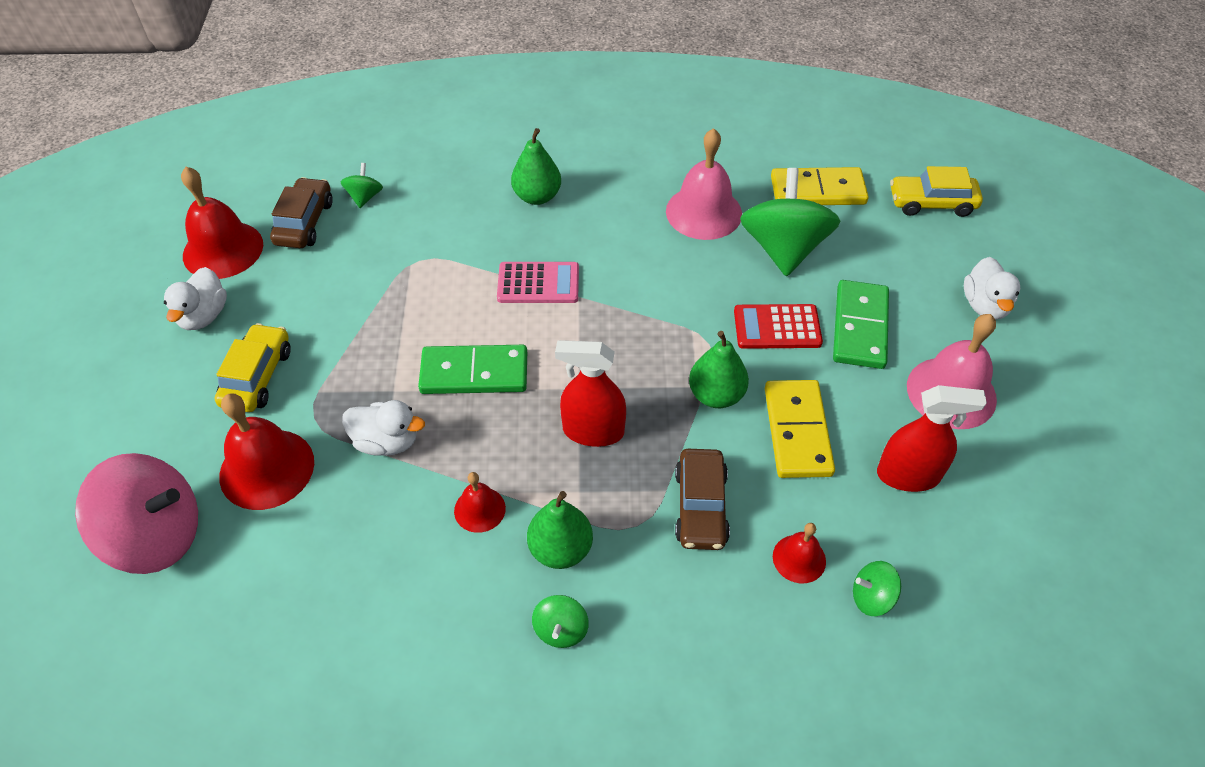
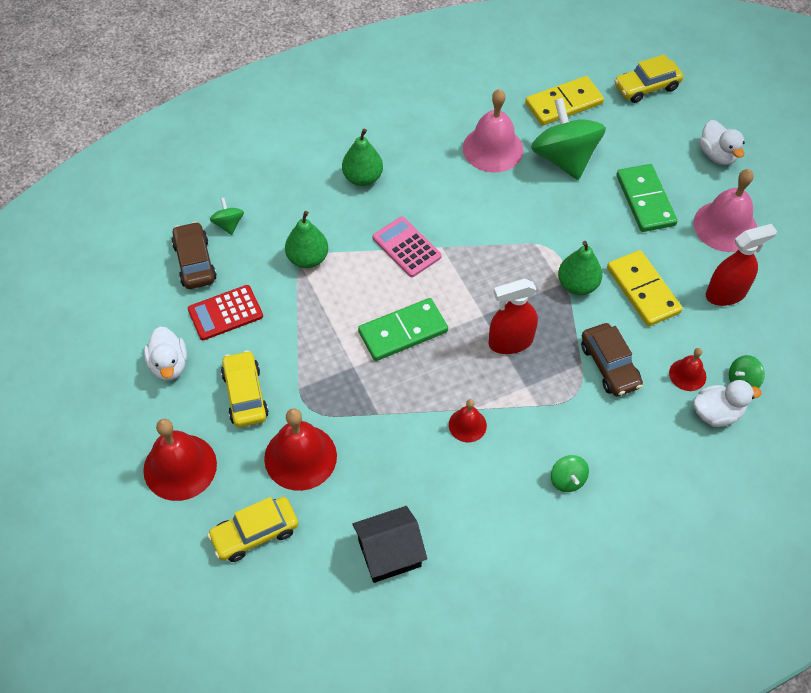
camera: 25 degrees left, 5 degrees up
pink spinning top [75,453,198,574] -> yellow car [207,497,298,562]
red bell [181,167,263,279] -> red bell moved to [143,419,217,501]
white duck [342,400,425,456] -> white duck moved to [693,380,762,427]
pink calculator [497,262,579,303] -> pink calculator turned 105 degrees counterclockwise [373,217,442,277]
green pear [527,491,593,569] -> green pear moved to [285,211,328,268]
red calculator [734,304,823,349] -> red calculator moved to [188,285,263,340]
none -> black house [352,506,427,583]

